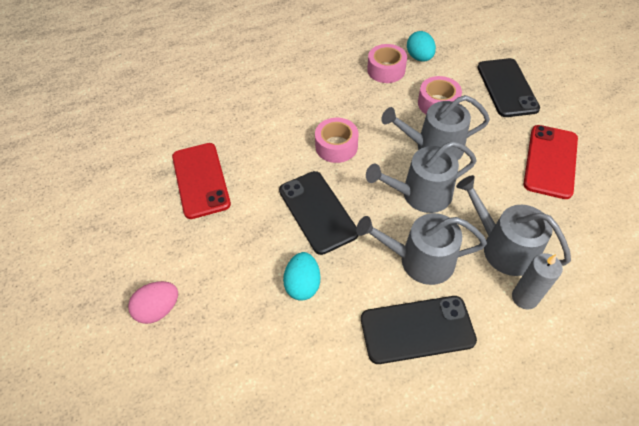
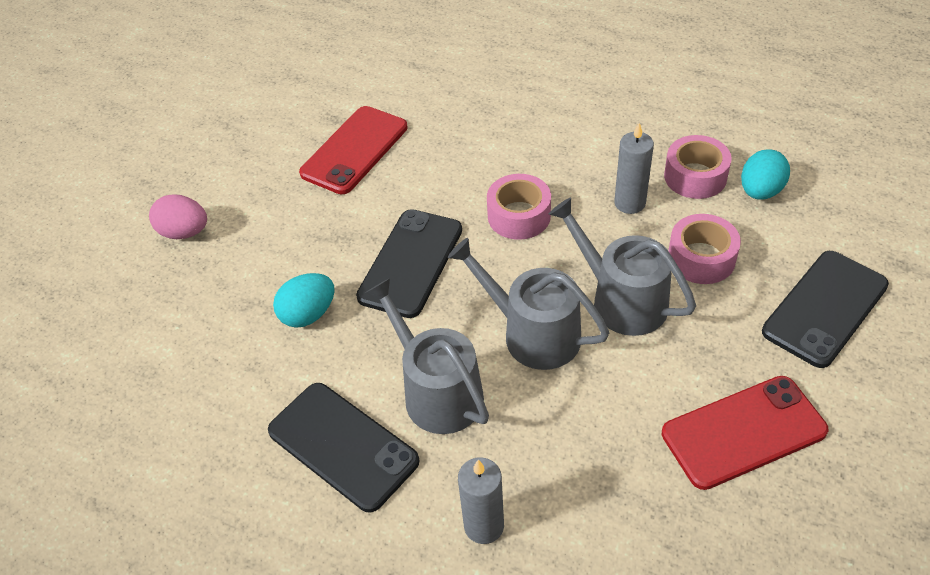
camera: 50 degrees right, 5 degrees down
grey watering can [456,175,571,276] -> none
none -> grey candle [614,123,654,214]

